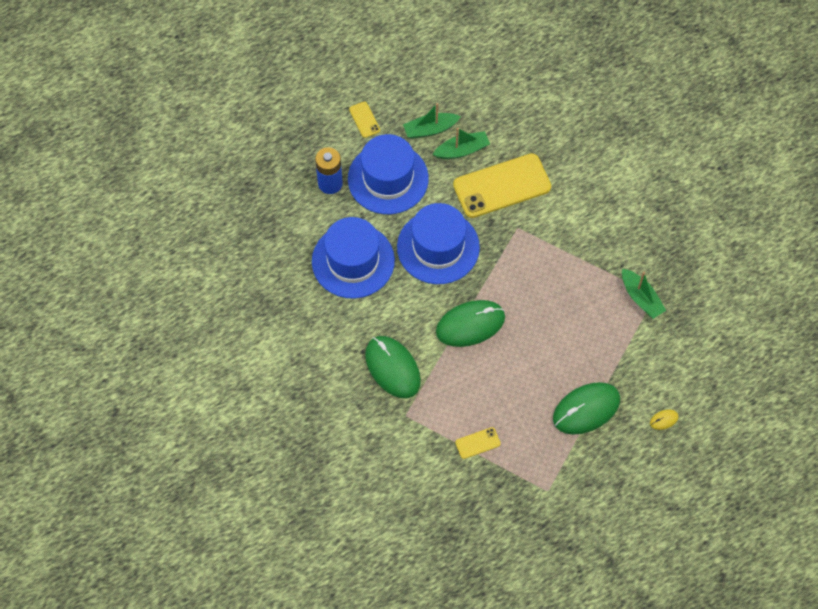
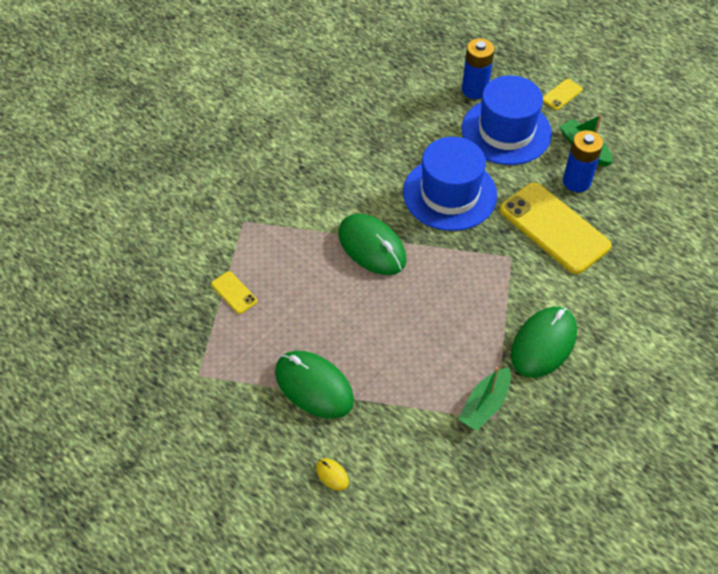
camera: 70 degrees right, 10 degrees down
blue hat [312,217,395,299] -> none
green mouse [365,336,421,398] -> green mouse moved to [511,307,577,378]
green boat [432,128,490,159] -> blue battery [563,130,603,192]

